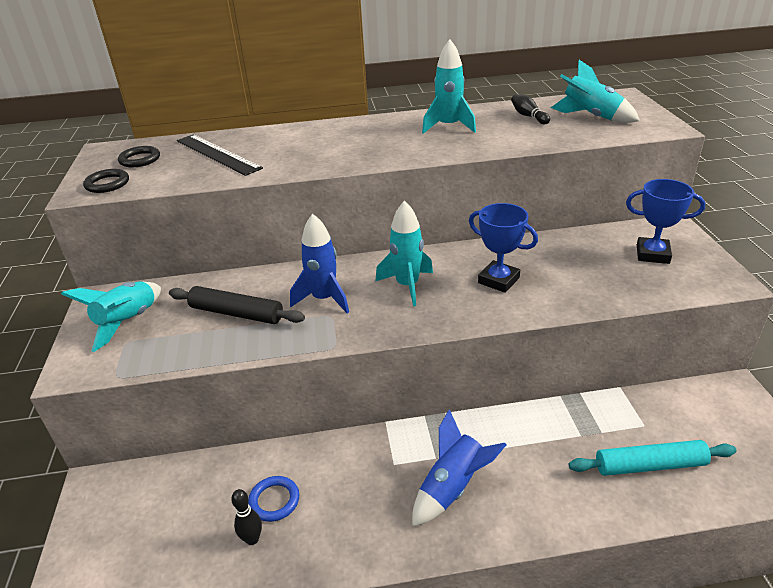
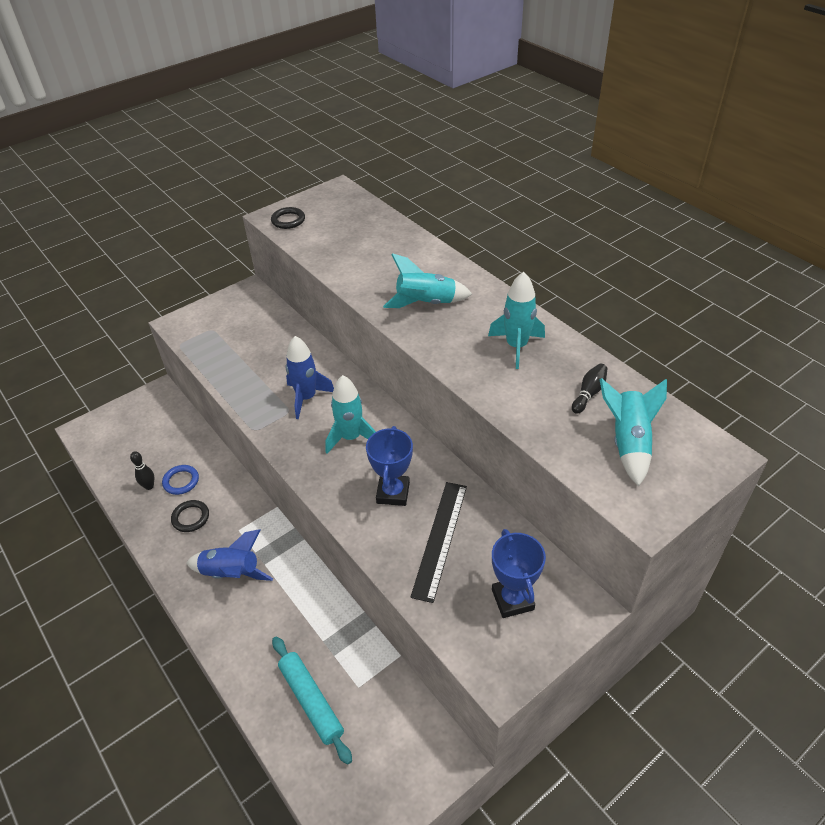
camera: 60 degrees right, 10 degrees up
turquoise rocket [61,281,161,352] -> turquoise rocket moved to [383,253,472,308]
black ring [118,146,160,167] -> black ring moved to [171,500,209,532]
black rolling pin [169,286,305,324] -> none
black ruler [177,134,263,176] -> black ruler moved to [410,482,467,603]

